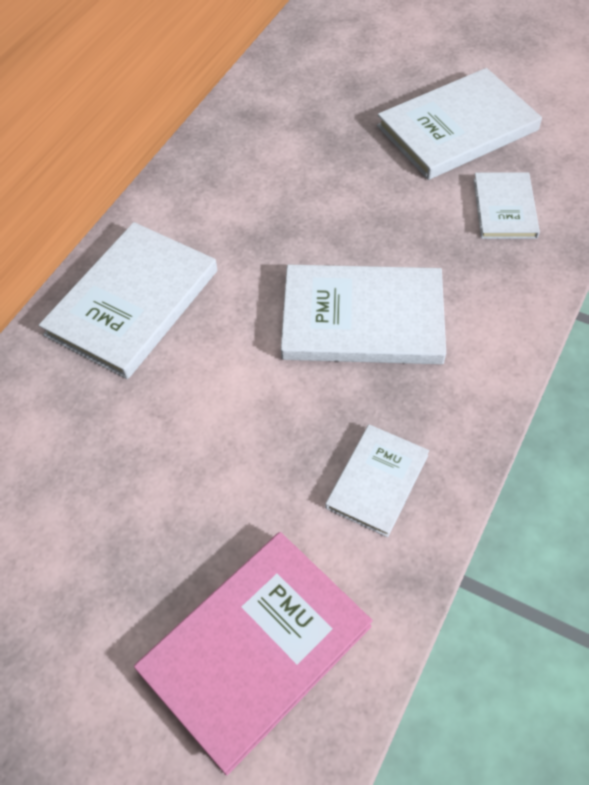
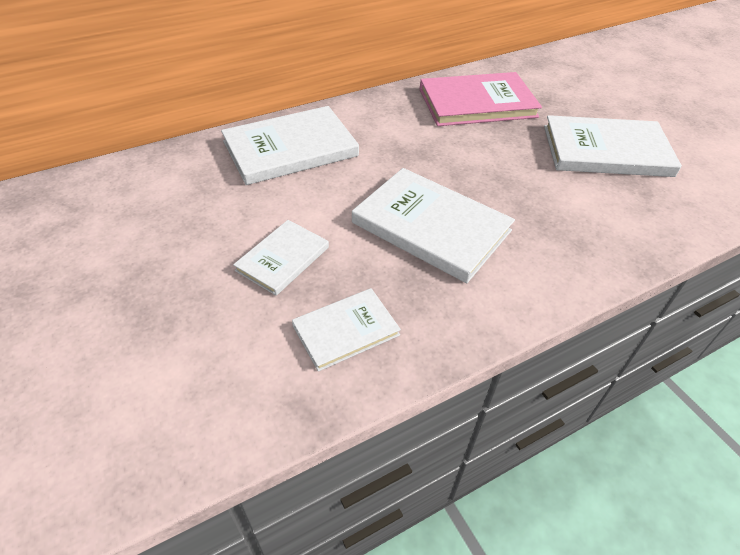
camera: 30 degrees right, 10 degrees down
pink book [134,532,373,776] -> pink book moved to [420,72,542,126]
white book [473,172,540,239] -> white book moved to [233,220,329,296]

